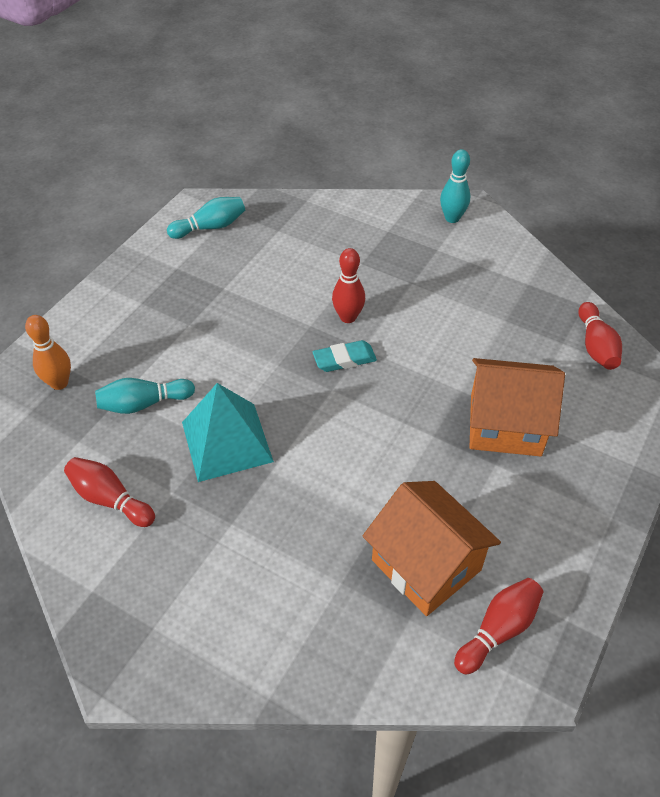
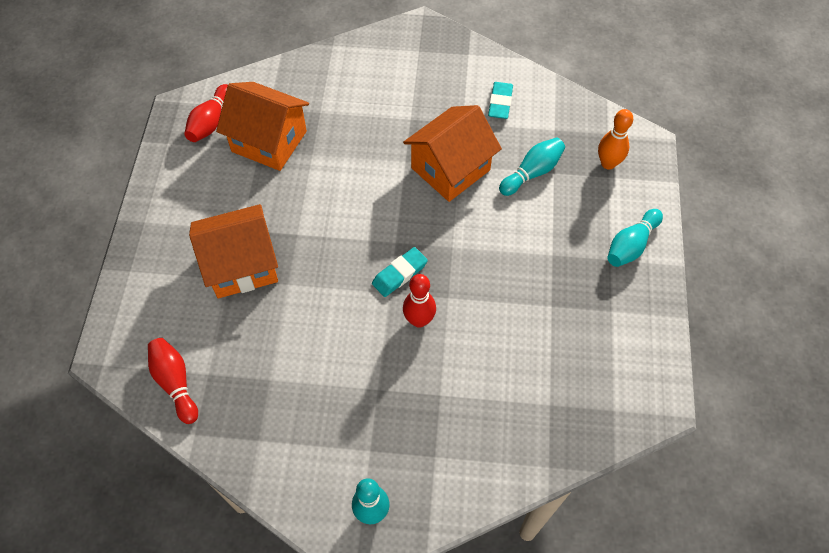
camera: 155 degrees right, 10 degrees up
red bowling pin [64,457,155,527] -> turquoise eraser [488,82,513,119]
turquoise bowling pin [167,197,245,239] -> turquoise bowling pin moved to [607,209,663,267]
turquoise pyramid [182,383,274,482] -> orange house [403,105,502,202]

